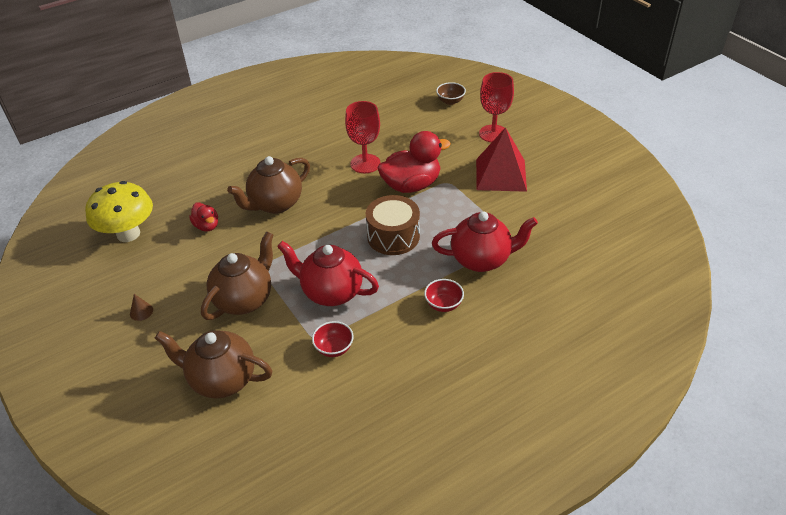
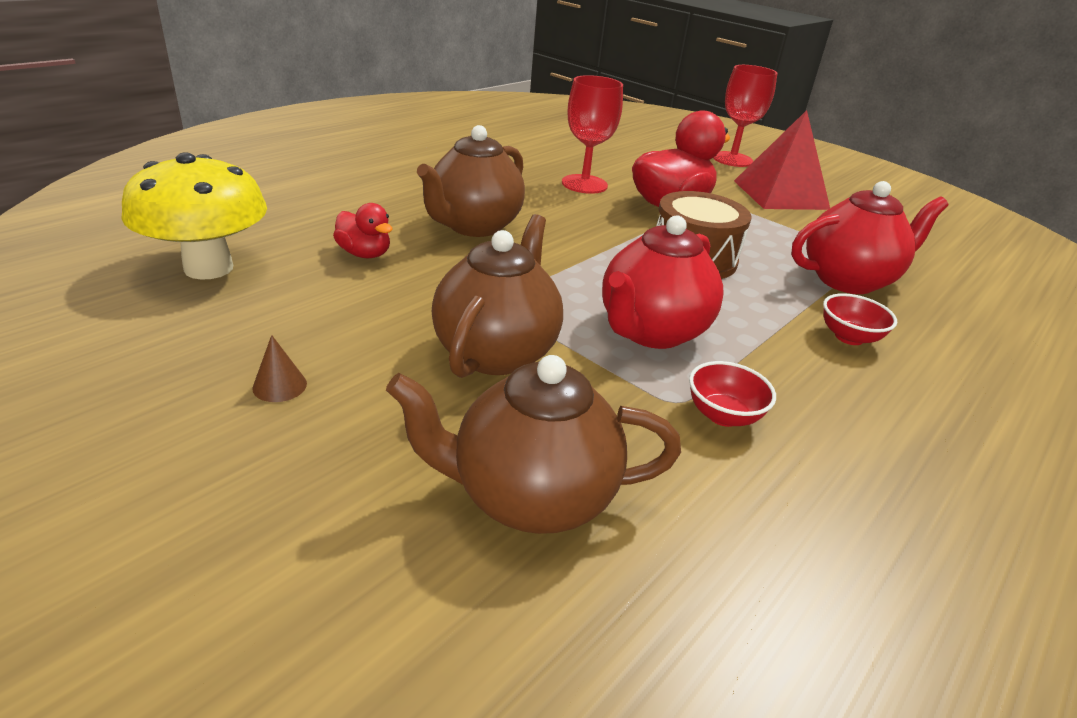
camera: 20 degrees left, 10 degrees down
red teapot [277,241,379,306] -> red teapot turned 60 degrees counterclockwise [602,215,724,349]
brown bowl [436,82,466,105] -> none

